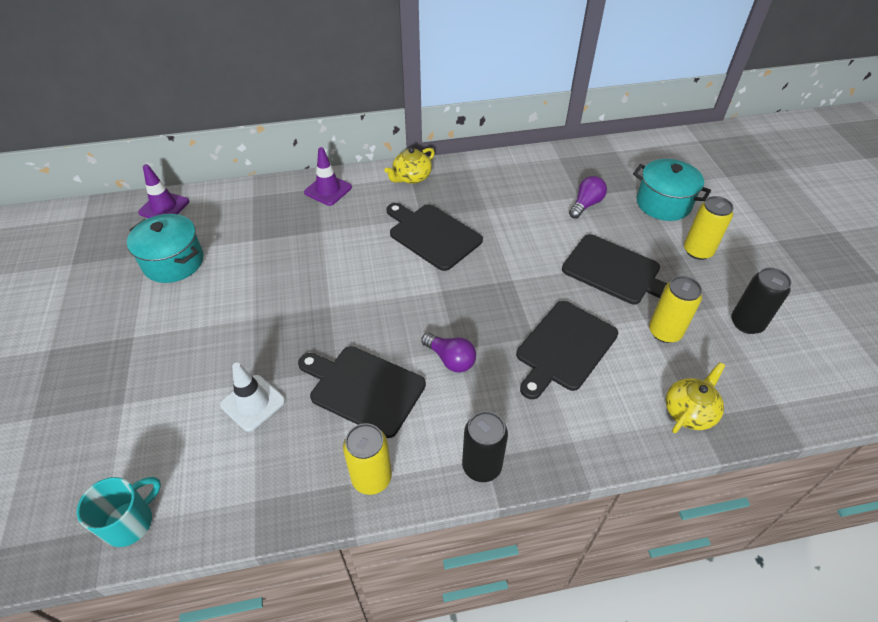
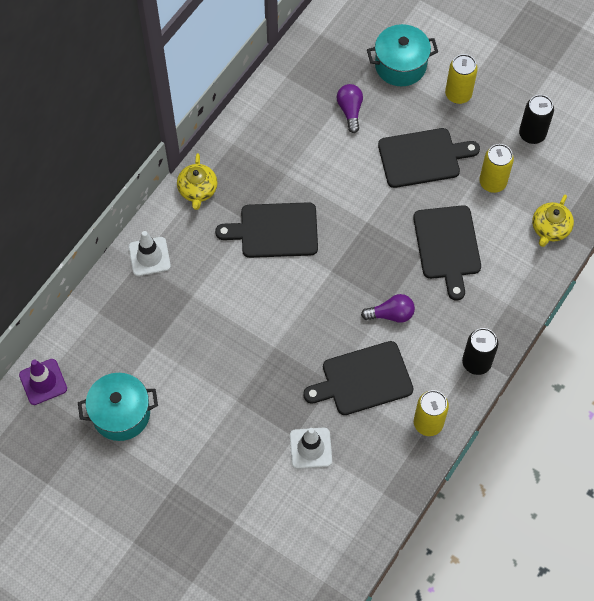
camera: 45 degrees left, 15 degrees up
turquoise mug [77,477,161,547] -> none
purple traffic cone [304,147,352,206] -> white traffic cone [129,231,171,276]
yellow teapot [666,362,725,433] -> yellow teapot turned 150 degrees counterclockwise [532,194,574,247]

